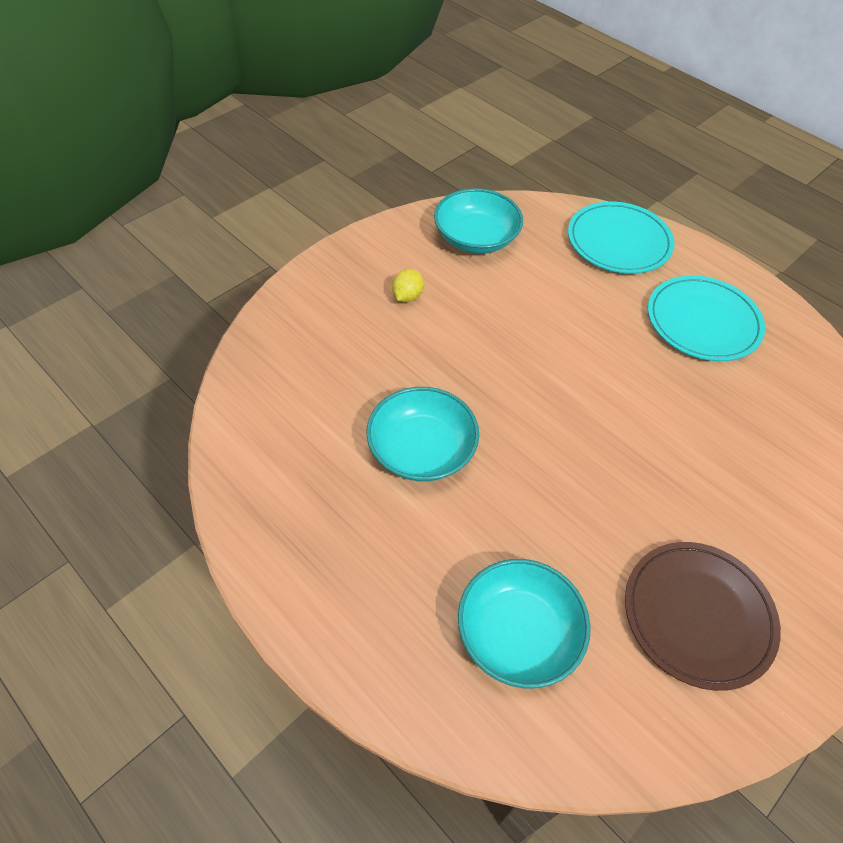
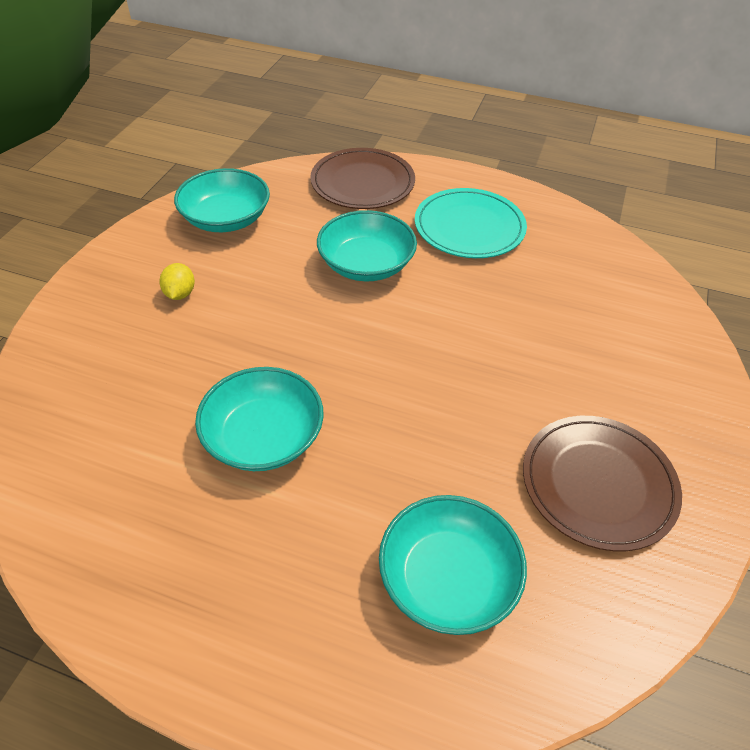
camera: 25 degrees left, 5 degrees down
turquoise plate [568,201,675,274] -> brown plate [310,148,415,209]
none -> turquoise bowl [317,210,417,281]

